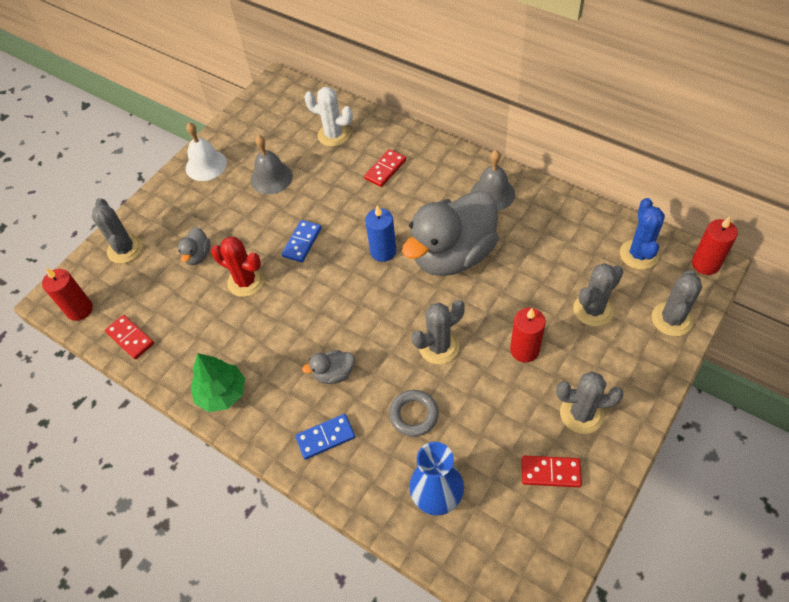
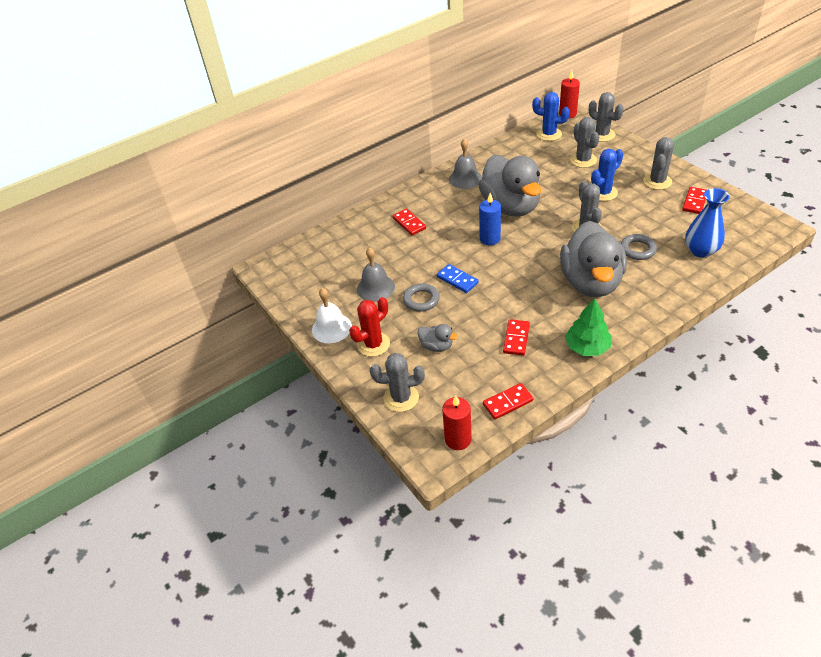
camera: 70 degrees left, 10 degrees down
red cactus [211,237,264,297] -> red cactus moved to [349,297,390,357]
blue domino [295,414,355,460] -> none
grey duck [302,350,355,384] -> grey duck [560,221,627,297], size x2.43
white cactus [304,87,353,147] -> none
red candle [510,308,546,363] -> blue cactus [591,149,623,201]
none -> grey ring [403,283,440,311]
none -> red domino [503,319,530,356]

